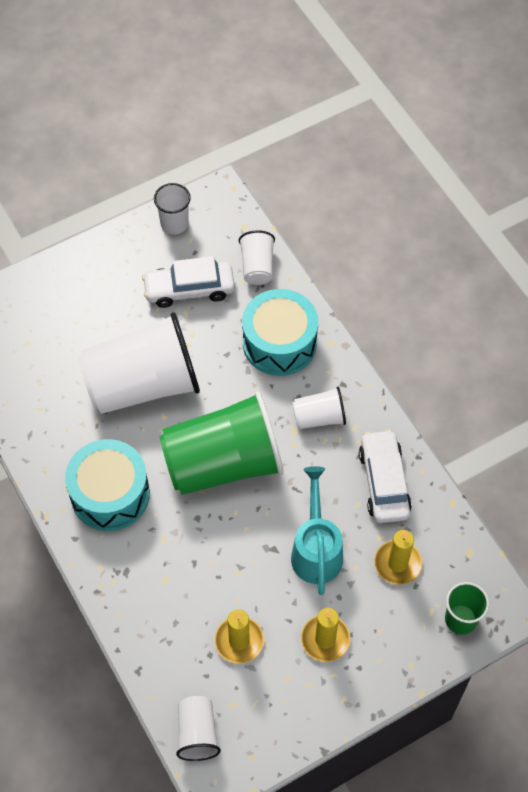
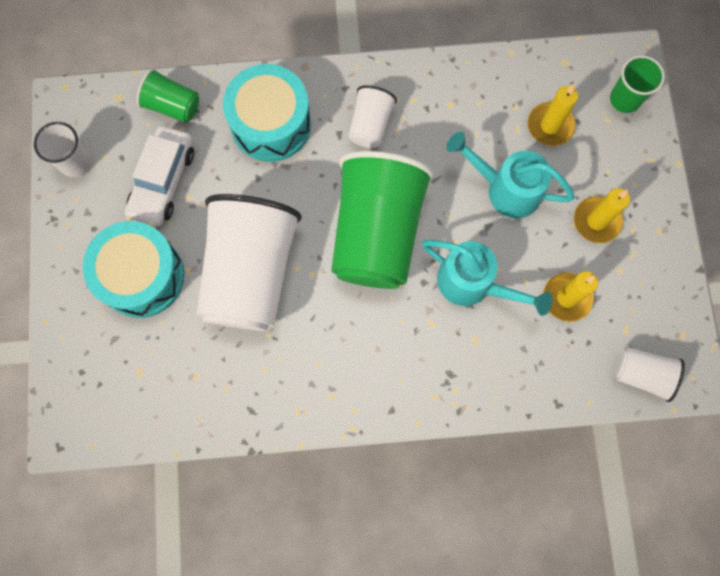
camera: 65 degrees left, 15 degrees up
turquoise drum [65,439,150,531] -> turquoise drum moved to [83,221,185,318]
white cup [239,230,275,285] -> green cup [136,69,199,123]
white car [359,429,412,523] -> none
none -> turquoise watering can [422,240,553,316]

